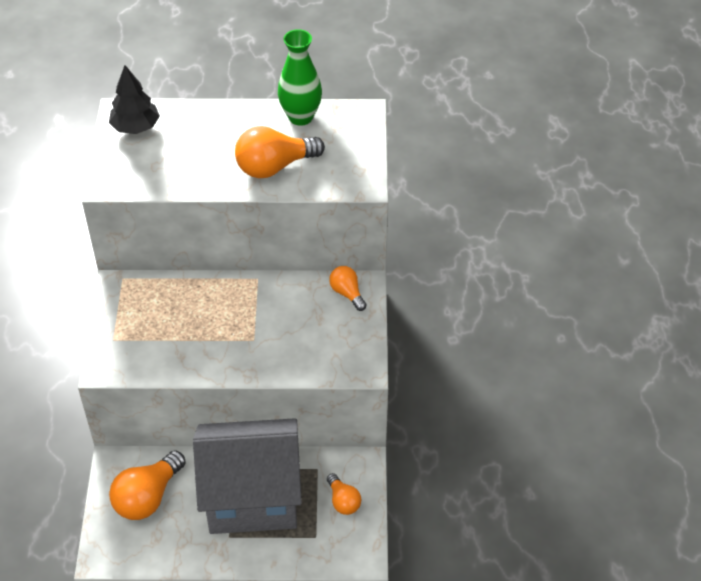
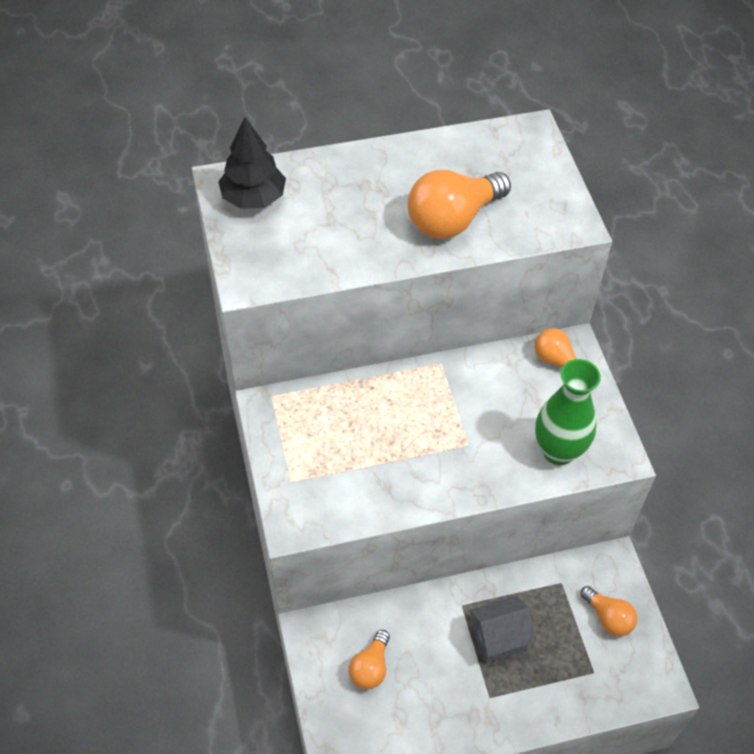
camera: 15 degrees left, 5 degrees up
orange light bulb [109,451,186,520] -> orange light bulb [349,630,390,689], size x0.56
grey house [193,418,302,534] -> grey house [469,596,536,663], size x0.41
green vase [278,29,322,126] -> green vase moved to [535,359,601,465]

